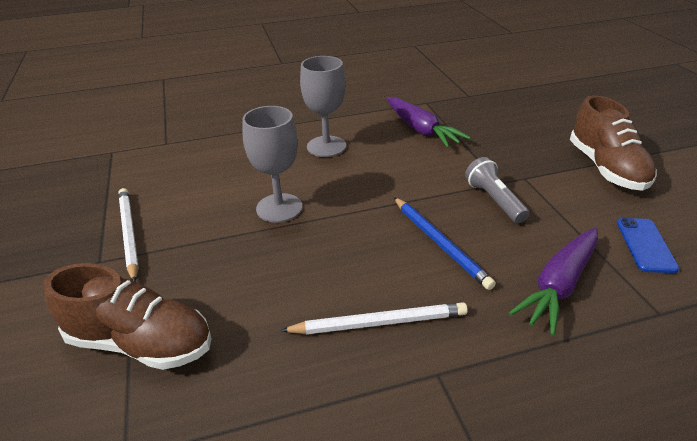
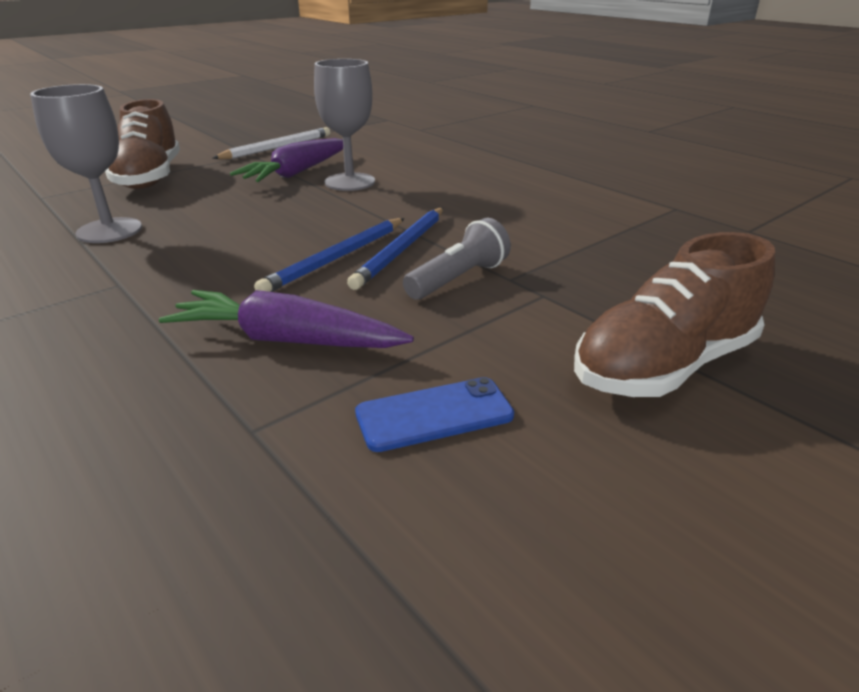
camera: 65 degrees right, 5 degrees down
white pencil [280,302,468,334] -> none
grey goblet [300,56,346,157] -> grey goblet moved to [30,84,142,243]
purple carrot [387,97,471,148] -> purple carrot moved to [230,138,343,182]
none -> blue pencil [347,208,443,290]

